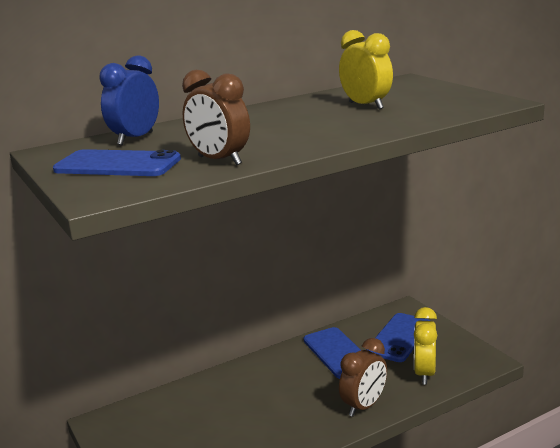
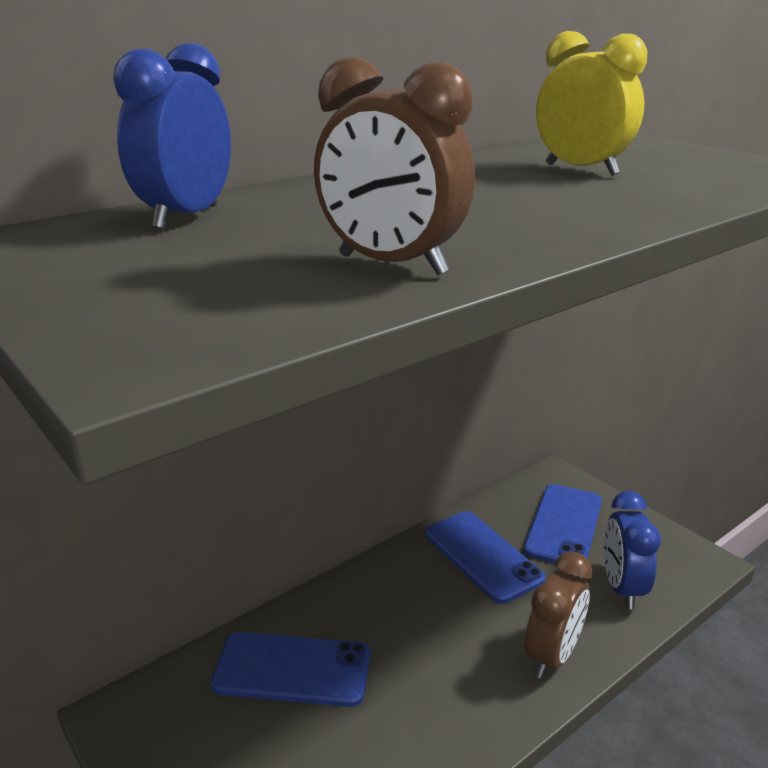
camera: 10 degrees left, 5 degrees up
blue phone [53,149,181,176] -> blue phone moved to [211,632,370,707]
yellow clock [414,307,437,385] -> blue clock [604,491,661,610]

